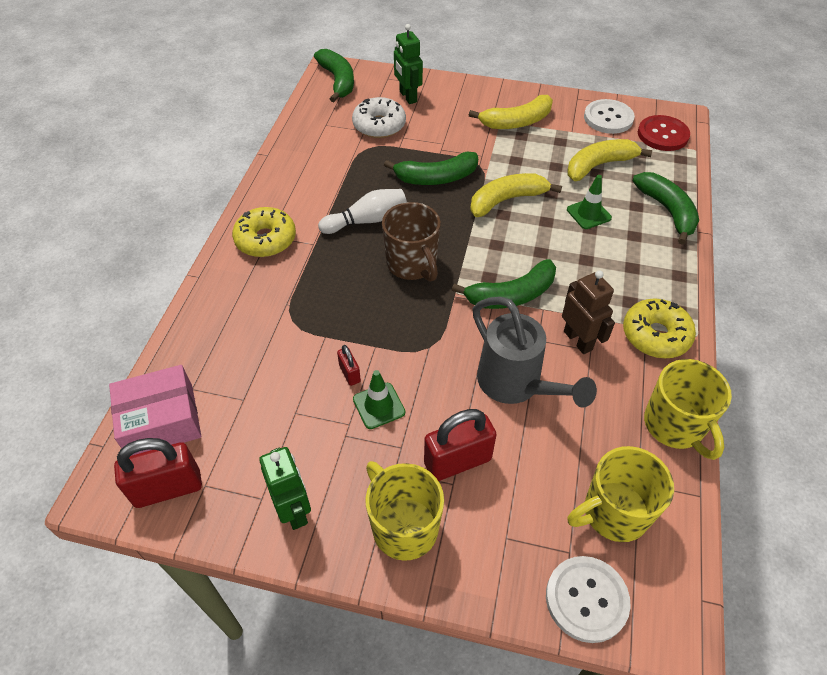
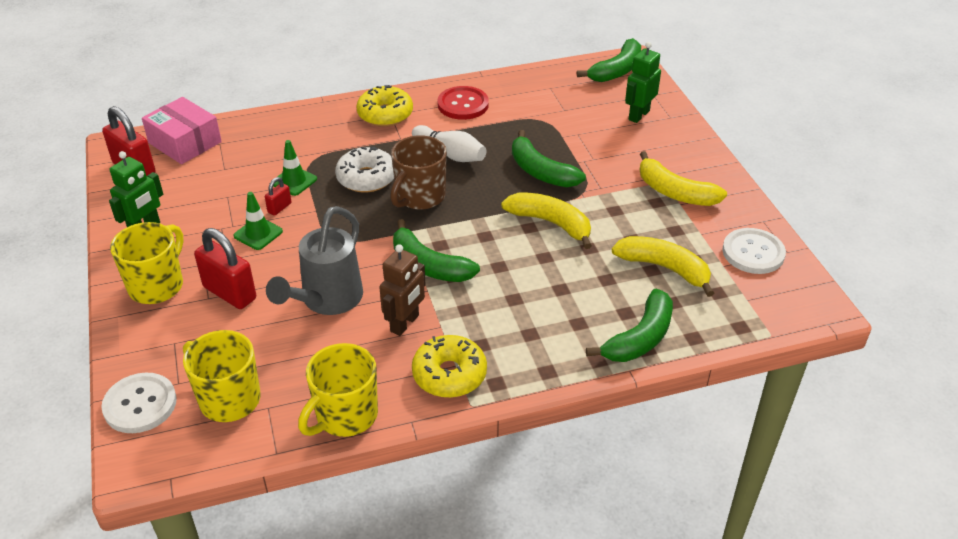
camera: 60 degrees right, 10 degrees down
white donut [352,97,406,138] -> white donut moved to [335,147,394,193]
green traffic cone [567,175,612,229] -> green traffic cone moved to [273,140,317,196]
red button [638,115,690,151] -> red button moved to [437,86,489,120]

